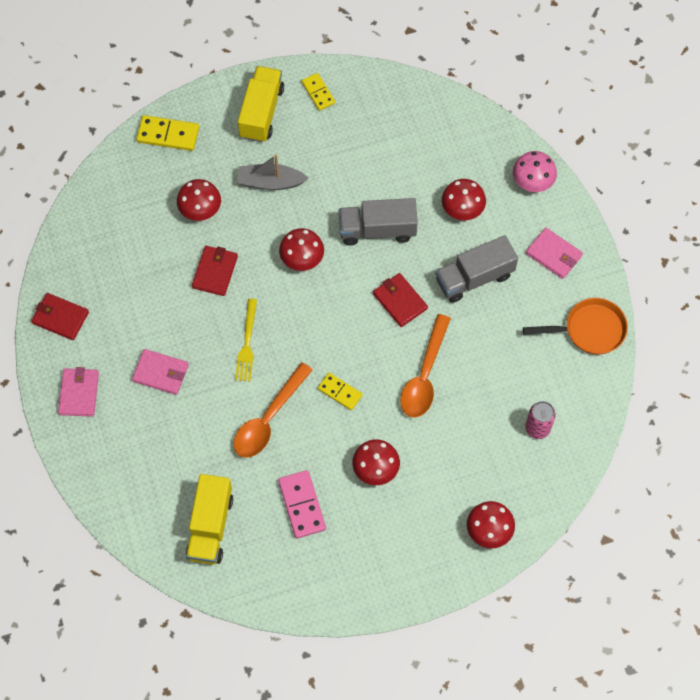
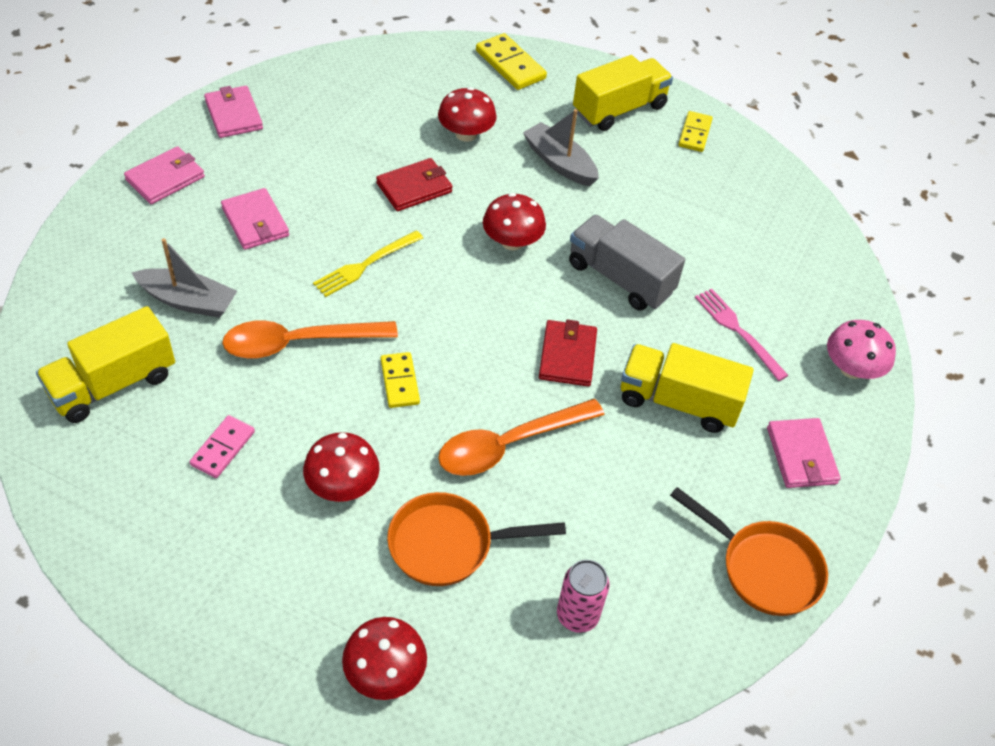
camera: 40 degrees right, 15 degrees down
red wallet [31,293,89,340] -> pink wallet [204,86,263,138]
pink domino [278,470,326,538] -> pink domino [190,415,255,478], size x0.66
grey truck [435,235,518,303] -> yellow truck [621,343,754,433]
red mushroom [442,179,486,220] -> pink fork [695,288,789,381]
none -> grey boat [132,238,237,318]
none -> orange pan [387,492,566,586]

